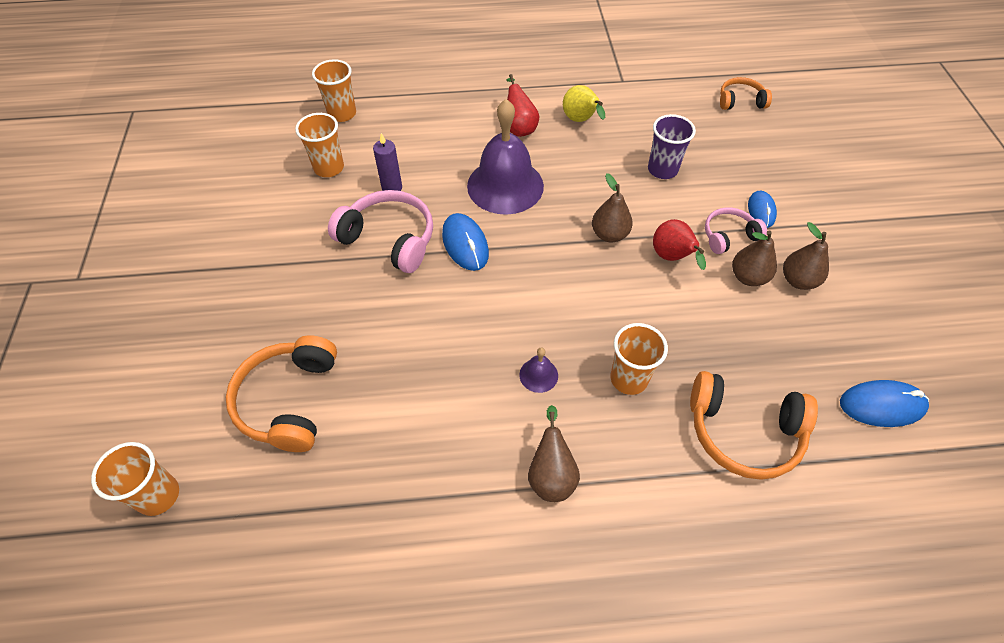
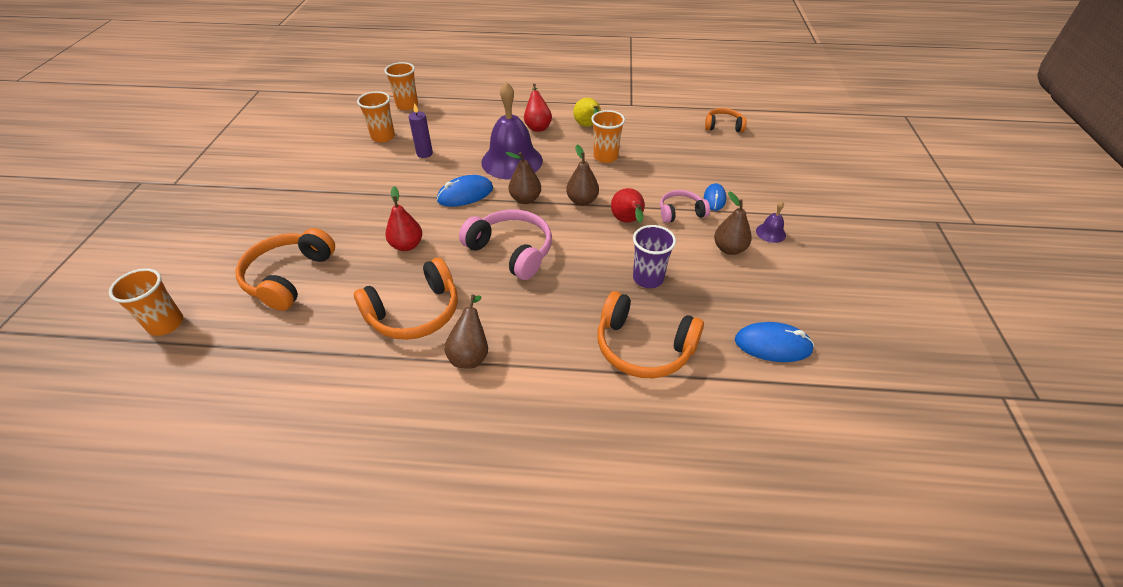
camera: 10 degrees right, 10 degrees down
pink headphones [328,190,433,273] -> pink headphones moved to [459,209,552,280]
blue mouse [442,213,489,271] -> blue mouse turned 75 degrees clockwise [437,175,493,207]
purple bell [519,348,558,393] -> purple bell moved to [756,201,786,243]
orange cup [611,323,668,395] -> orange cup moved to [591,110,625,163]
purple cup [648,114,696,179] -> purple cup moved to [633,225,676,288]
brown pear [732,231,777,286] -> brown pear moved to [506,152,541,204]
none -> orange headphones [354,258,458,340]
none -> red pear [385,186,422,251]

